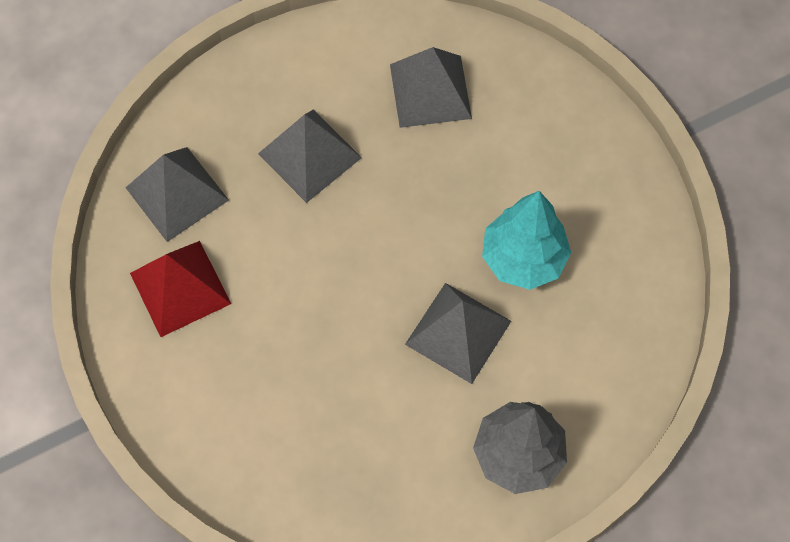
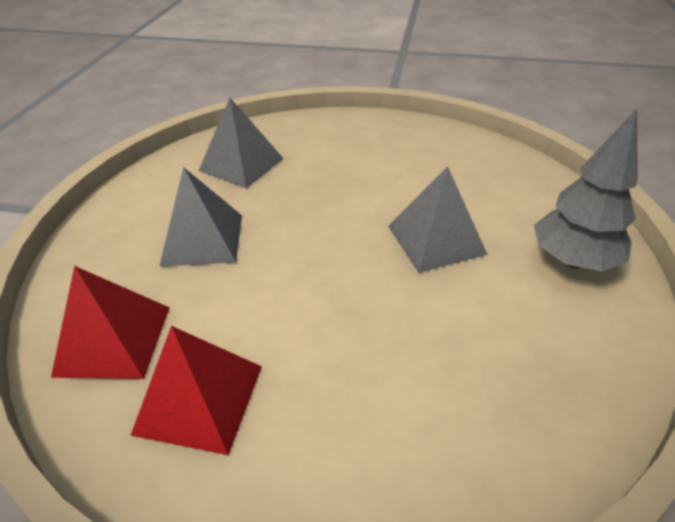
camera: 50 degrees left, 25 degrees down
grey pyramid [126,147,229,242] -> red pyramid [51,266,170,379]
turquoise tree [482,191,571,290] -> none

